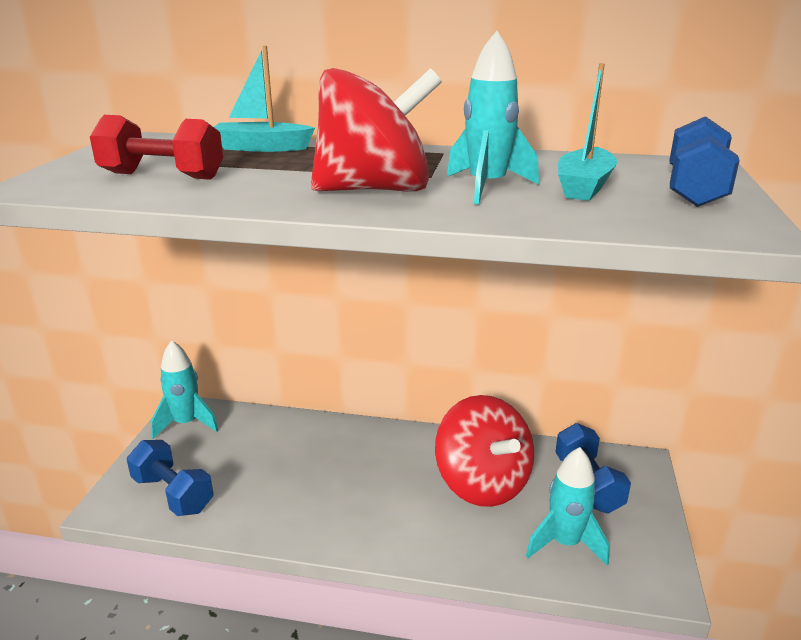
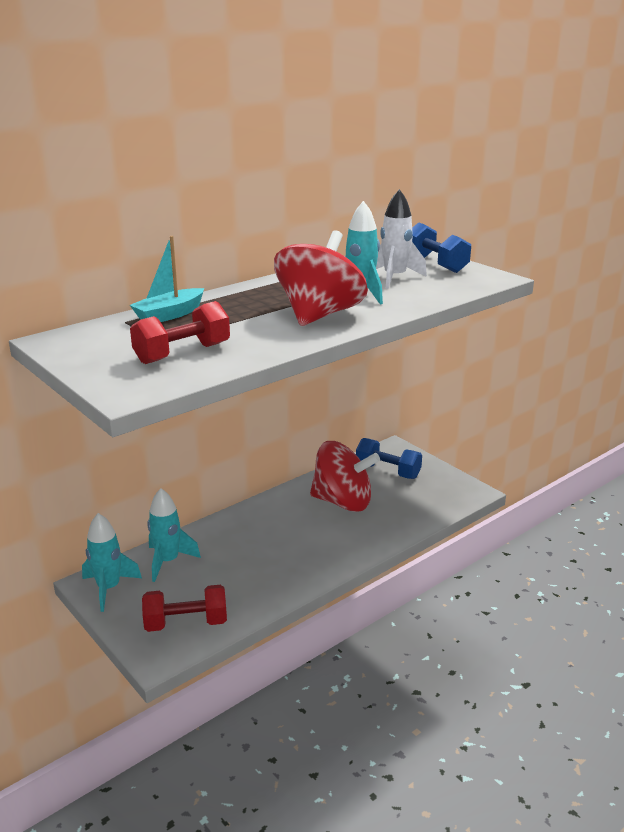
camera: 50 degrees left, 0 degrees up
blue dumbbell [127,440,213,516] -> red dumbbell [142,585,227,632]
turquoise rocket [526,447,609,566] -> turquoise rocket moved to [147,488,201,582]
turquoise boat [558,63,617,201] -> white rocket [376,189,427,289]

